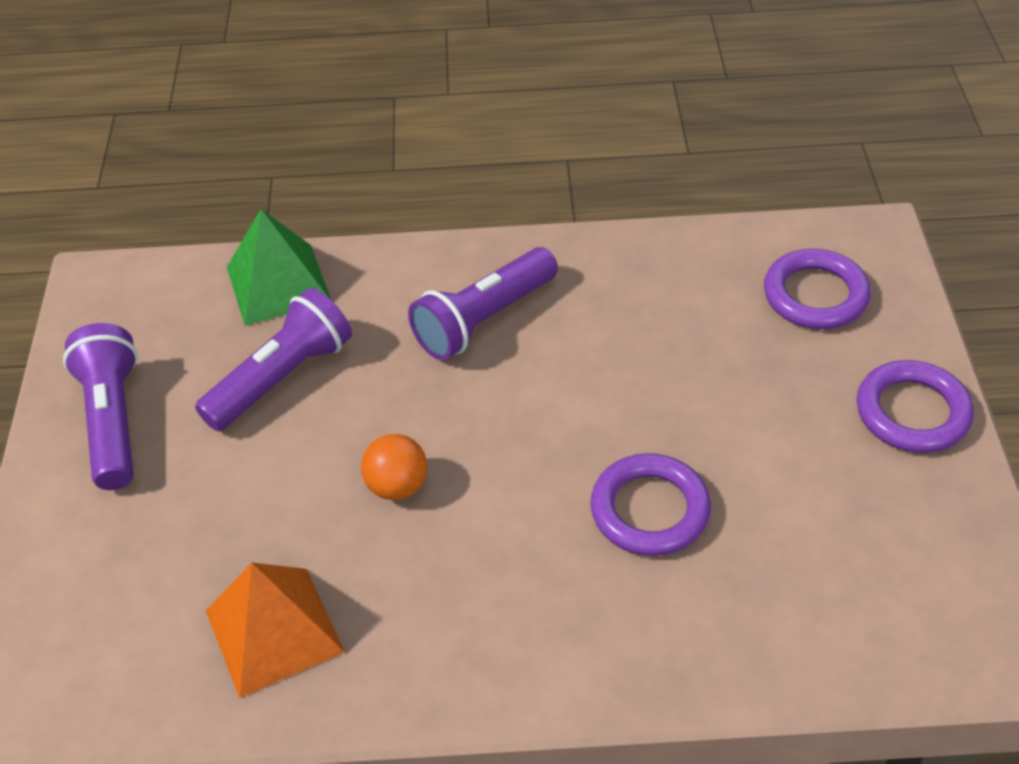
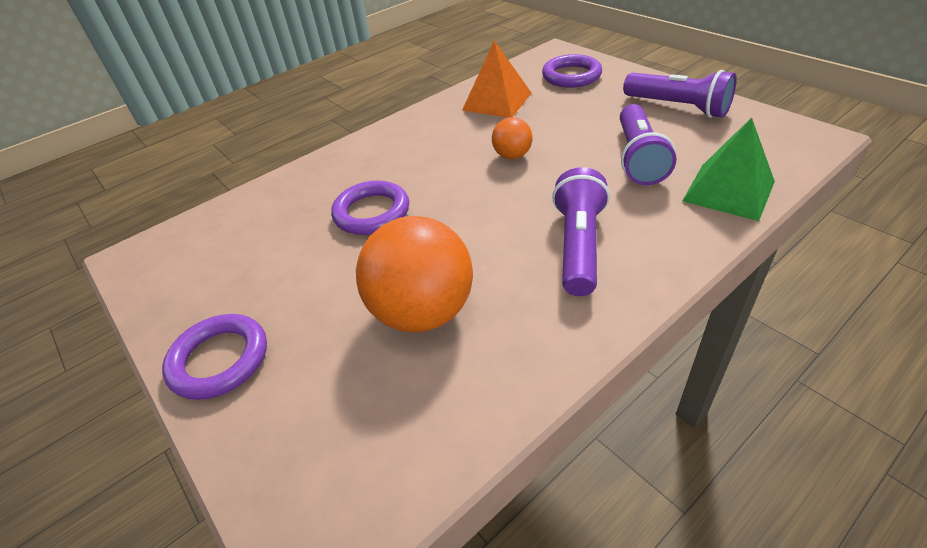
camera: 145 degrees right, 5 degrees down
purple ring [764,249,871,329] -> purple ring moved to [542,54,602,88]
none -> orange ball [356,216,473,332]

